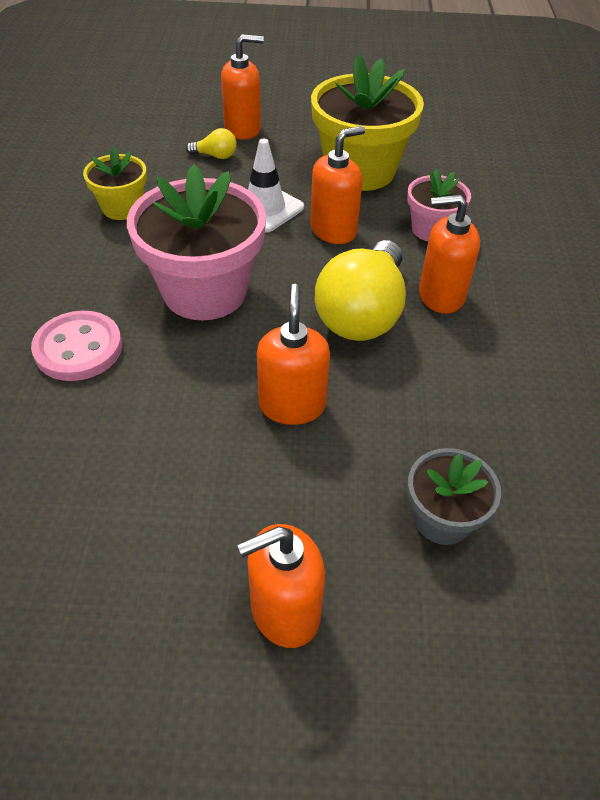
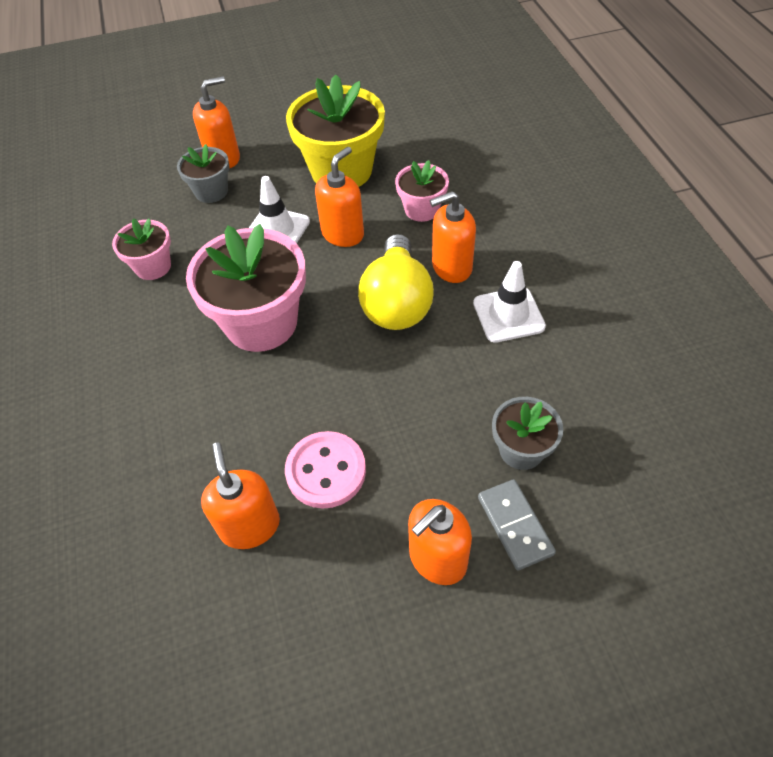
camera: 15 degrees left, 5 degrees up
pink button [31,311,122,381] -> pink button moved to [285,431,366,509]
yellow flower pot [83,147,147,220] -> pink flower pot [112,218,171,280]
yellow light bulb [186,128,237,159] -> grey flower pot [177,144,229,203]
orange soap dispenser [257,284,330,425] -> orange soap dispenser moved to [201,442,280,549]
none -> white traffic cone [473,261,546,343]
none -> grey domino [478,479,556,571]

